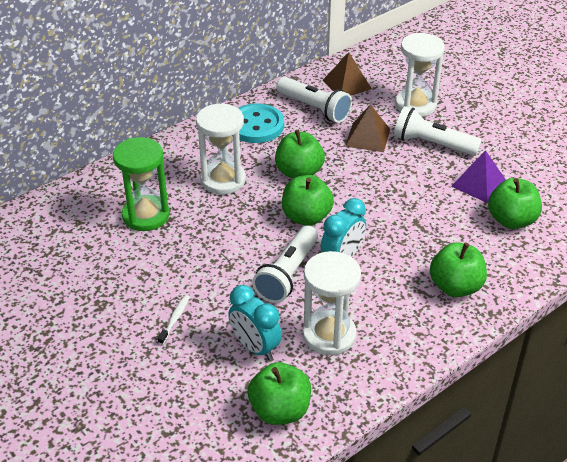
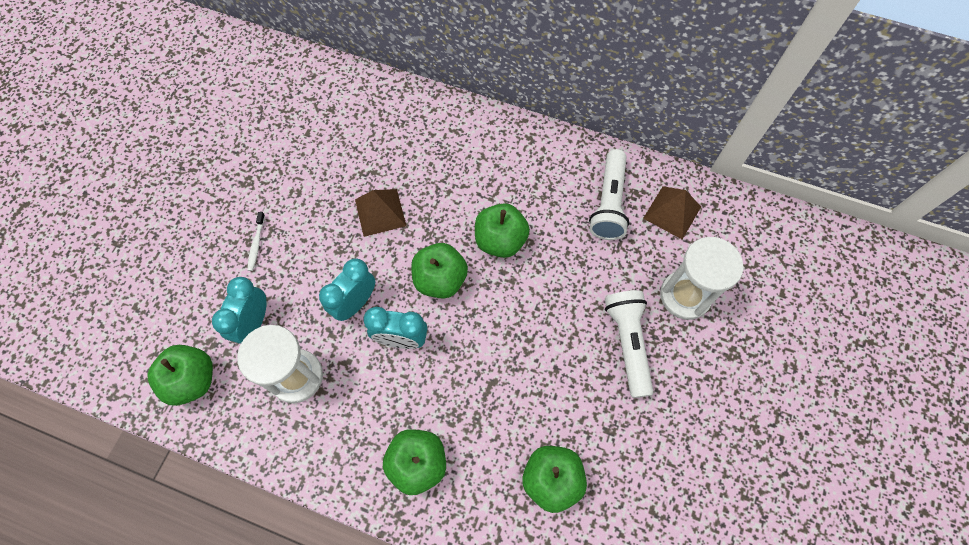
camera: 60 degrees right, 25 degrees up
green hourglass [113,137,170,231] -> none
white toothbrush [158,295,190,345] -> white toothbrush turned 105 degrees clockwise [247,212,265,271]
white hourglass [196,103,246,194] -> none
turquoise button [238,104,284,143] -> none
white flashlight [252,225,318,303] -> turquoise clock [319,259,375,321]
brown pyramid [345,104,390,152] -> brown pyramid moved to [355,189,406,237]
purple pyramid [451,150,506,203] -> none

